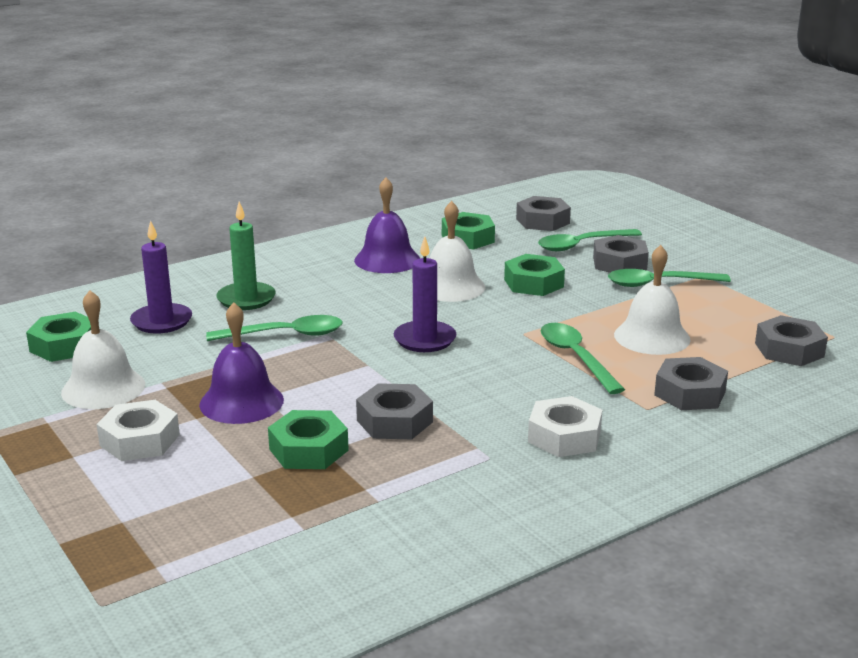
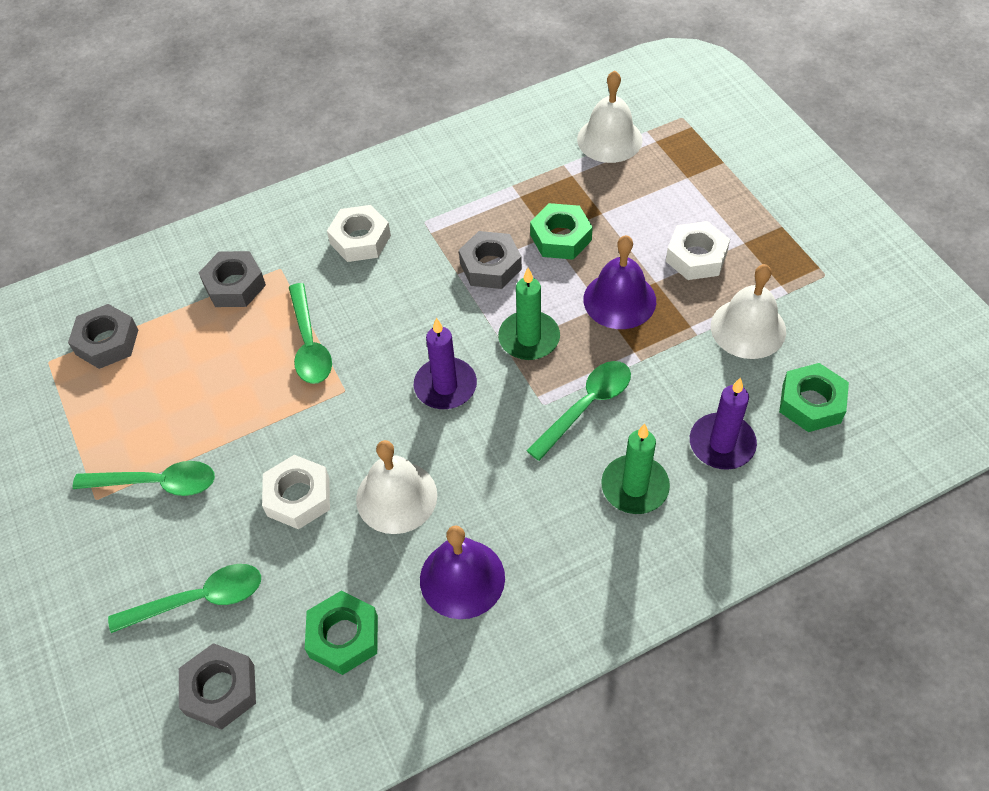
camera: 170 degrees left, 30 degrees up
green spoon [206,315,343,341] -> green spoon turned 135 degrees clockwise [526,361,631,461]
green nut [504,254,565,296] -> white nut [262,455,330,529]
grey nut [593,235,649,273] -> none
white bell [614,245,691,355] -> white bell moved to [577,70,643,163]
none -> green candle [498,268,560,360]

